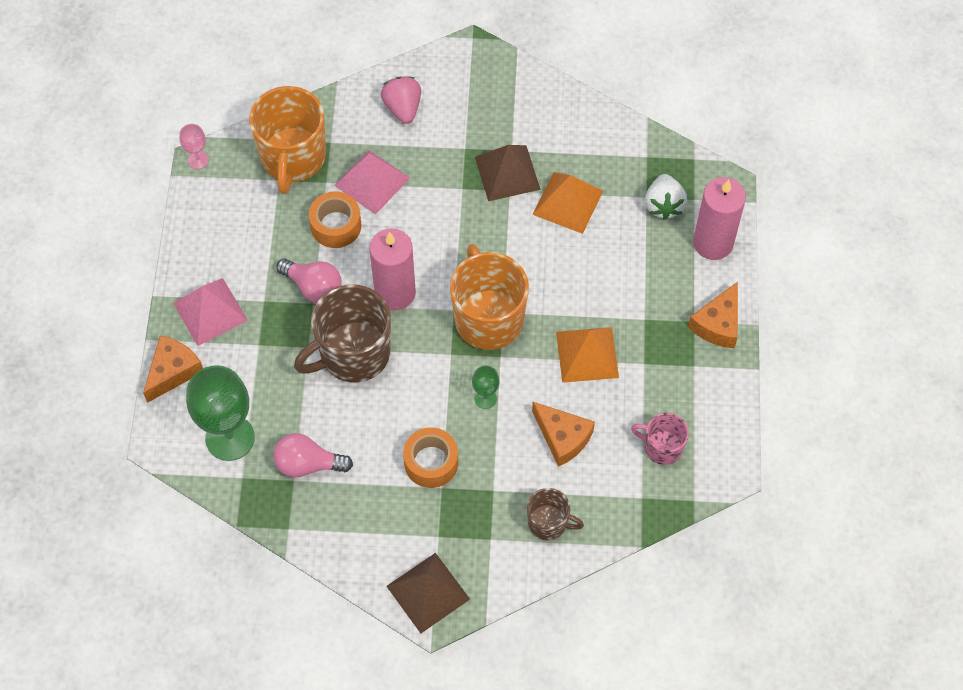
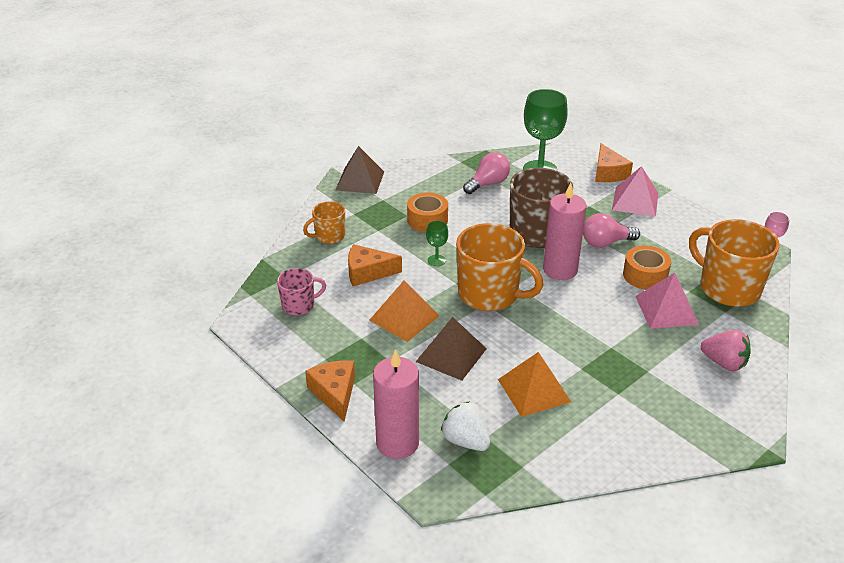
camera: 135 degrees right, 25 degrees down
brown pyramid [475,145,541,201] -> brown pyramid moved to [416,317,487,381]
brown mug [527,488,584,540] -> orange mug [303,201,345,244]

